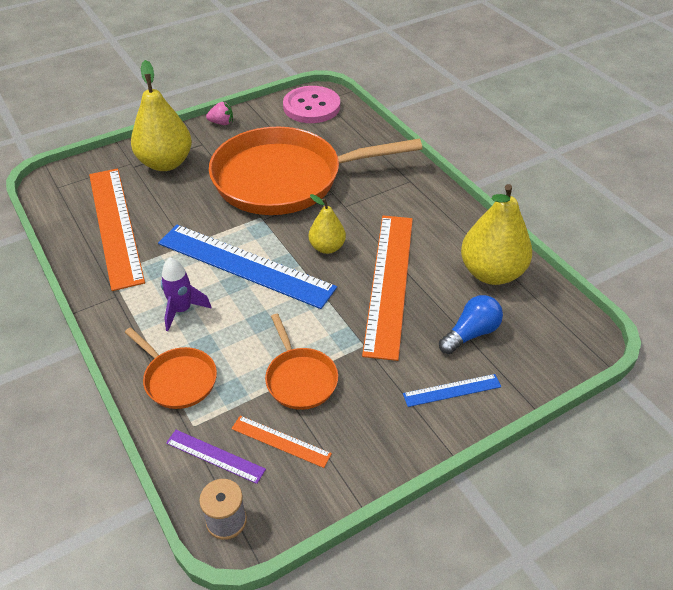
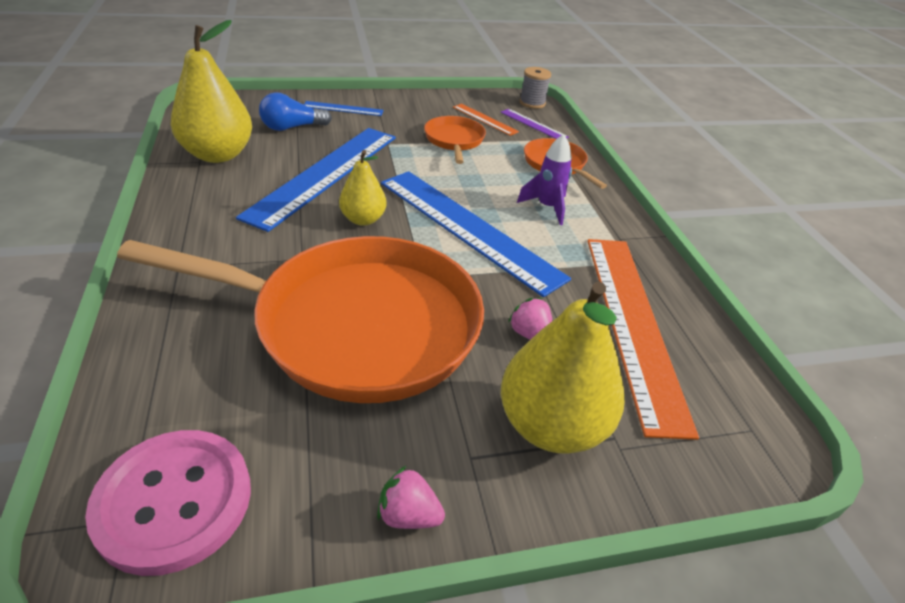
camera: 165 degrees left, 5 degrees down
orange ruler [362,216,413,361] -> blue ruler [236,128,396,232]
none -> pink strawberry [508,298,553,340]

